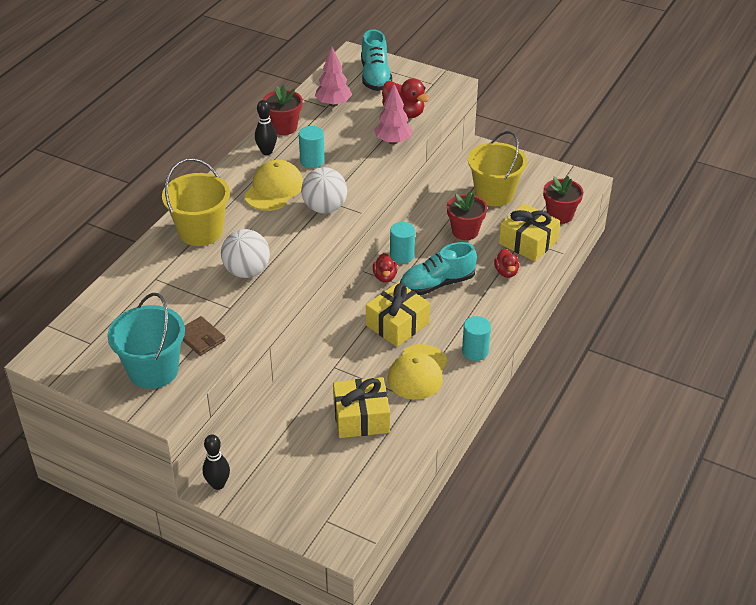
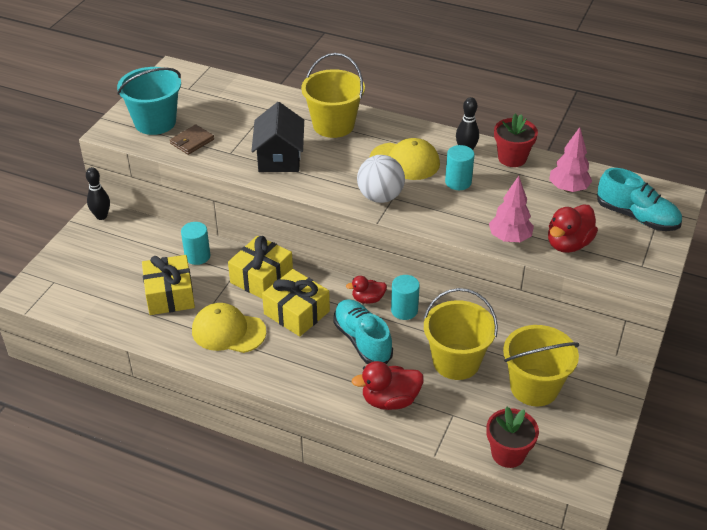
camera: 85 degrees right, 0 degrees up
white ball [221,229,270,278] -> black house [251,102,304,172]
turquoise shoe [361,29,392,91] -> turquoise shoe turned 135 degrees counterclockwise [597,168,682,231]
red flower pot [447,192,487,240] -> yellow bucket [424,288,498,380]
turquoise cylinder [462,316,491,361] -> turquoise cylinder moved to [181,222,210,265]
red duck [494,249,519,278] -> red duck [352,361,424,410], size x1.61
yellow gift [499,203,560,261] -> yellow gift moved to [228,236,293,299]

